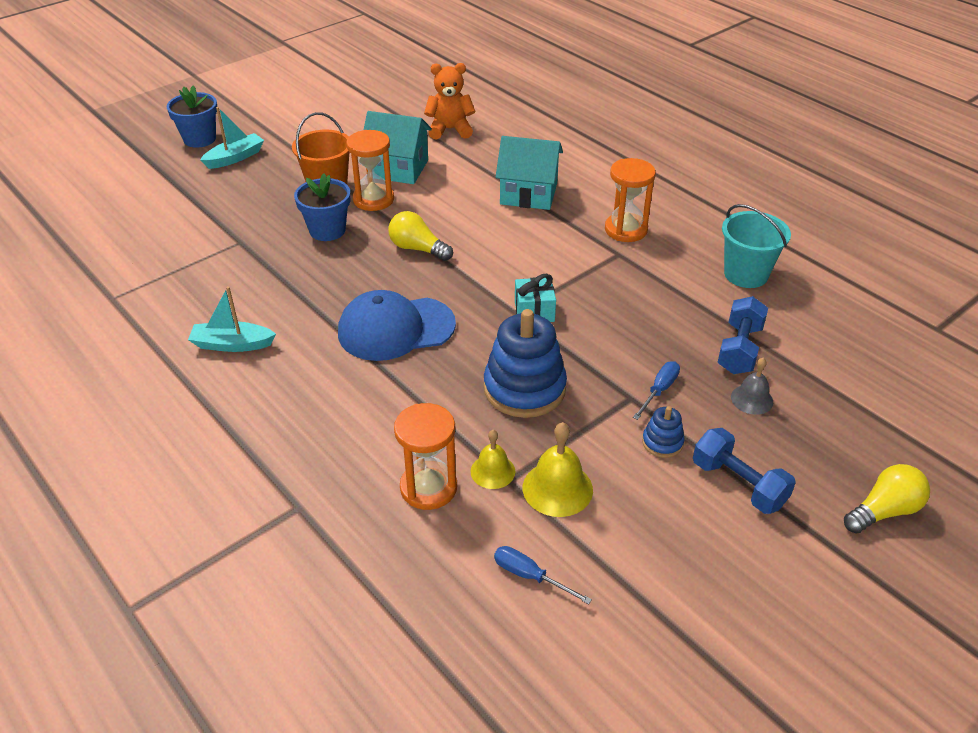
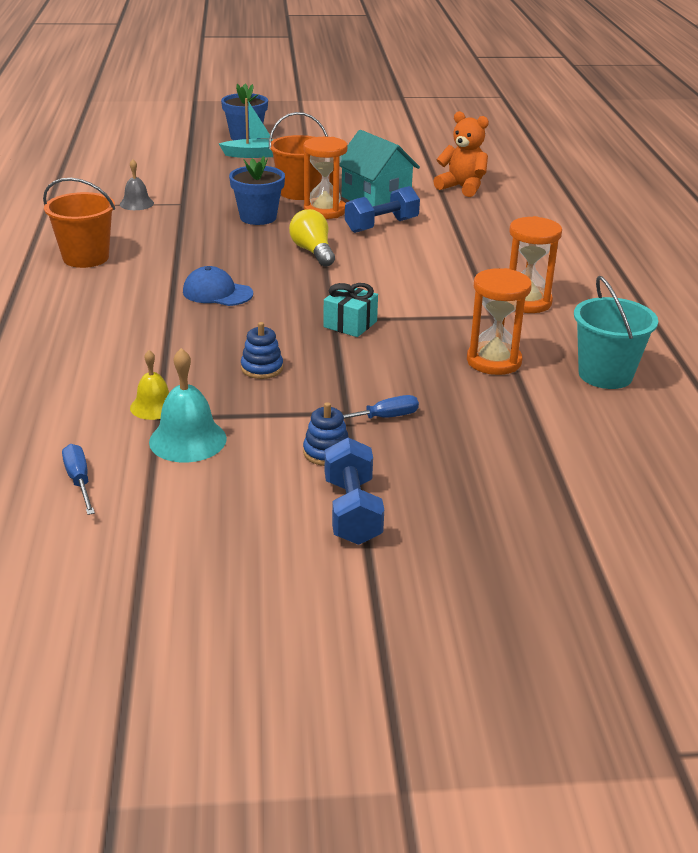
camera: 35 degrees right, 10 degrees down
turquoise boat [188,286,276,352] -> orange bucket [43,178,115,268]
blue cap [338,290,456,361] -> blue cap [183,266,253,306], size x0.60
orange hourglass [394,403,457,510] -> orange hourglass moved to [467,268,532,375]
blue stacking toy [484,309,567,418] -> blue stacking toy [241,322,283,379], size x0.47
turquoise house [496,136,563,210] -> none
yellow bell [523,422,593,517] -> turquoise bell [149,348,227,462]
blue dumbbell [717,296,768,374] -> blue dumbbell moved to [345,186,420,233]
grey bell [731,358,773,415] -> grey bell moved to [120,159,154,210]
yellow light bulb [844,464,930,533] -> none

